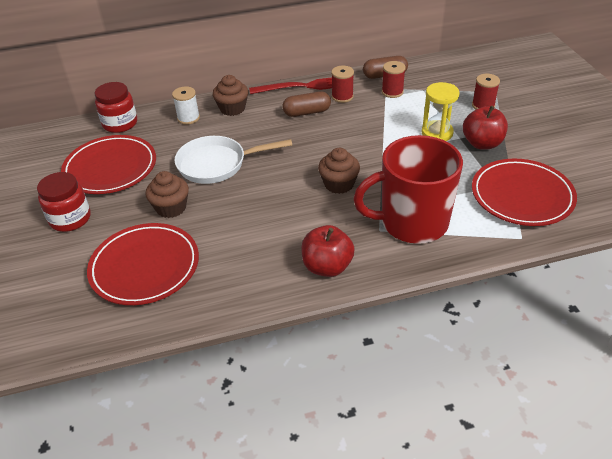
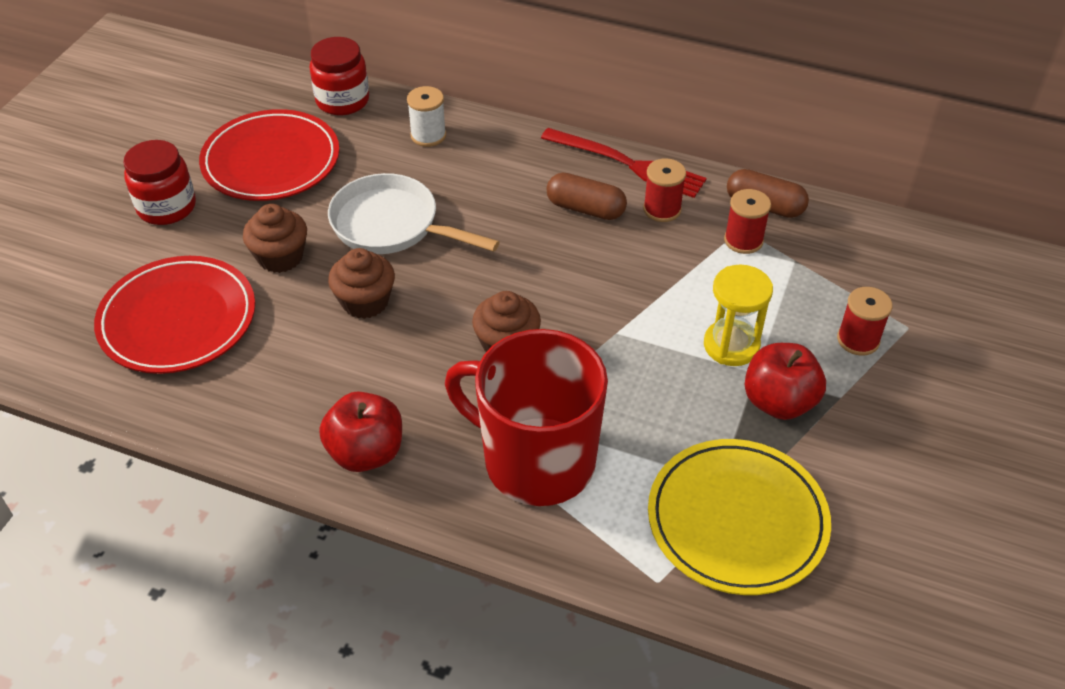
camera: 35 degrees right, 5 degrees up
brown cupcake [213,75,248,116] -> brown cupcake moved to [328,248,395,319]
red plate [472,159,577,226] -> yellow plate [648,439,831,595]

